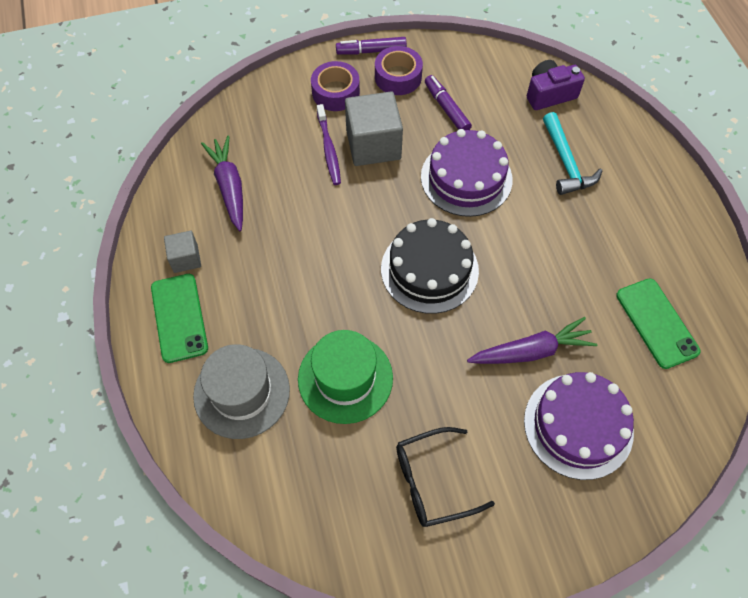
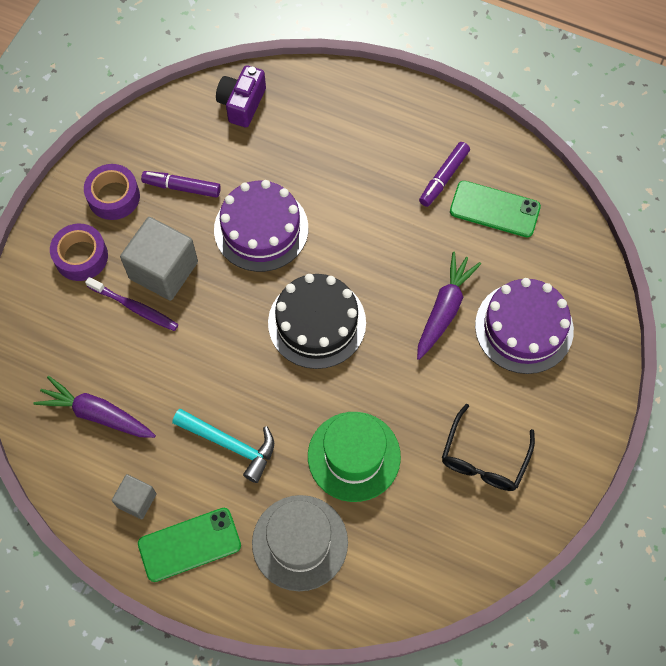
camera: 50 degrees left, 5 degrees up
green phone [151,274,208,363] -> green phone turned 45 degrees counterclockwise [138,508,241,582]
purple marker [336,37,407,55] -> purple marker moved to [419,142,470,207]
turquoise hammer [543,112,602,195] -> turquoise hammer moved to [172,409,274,483]

